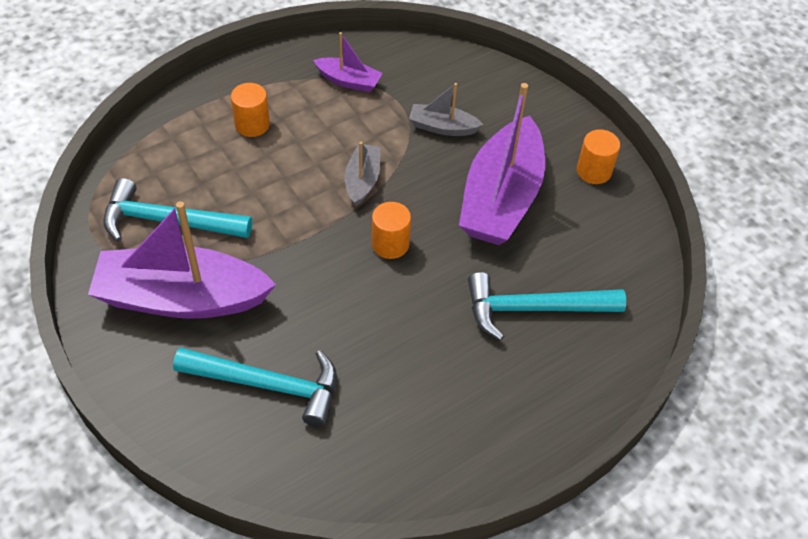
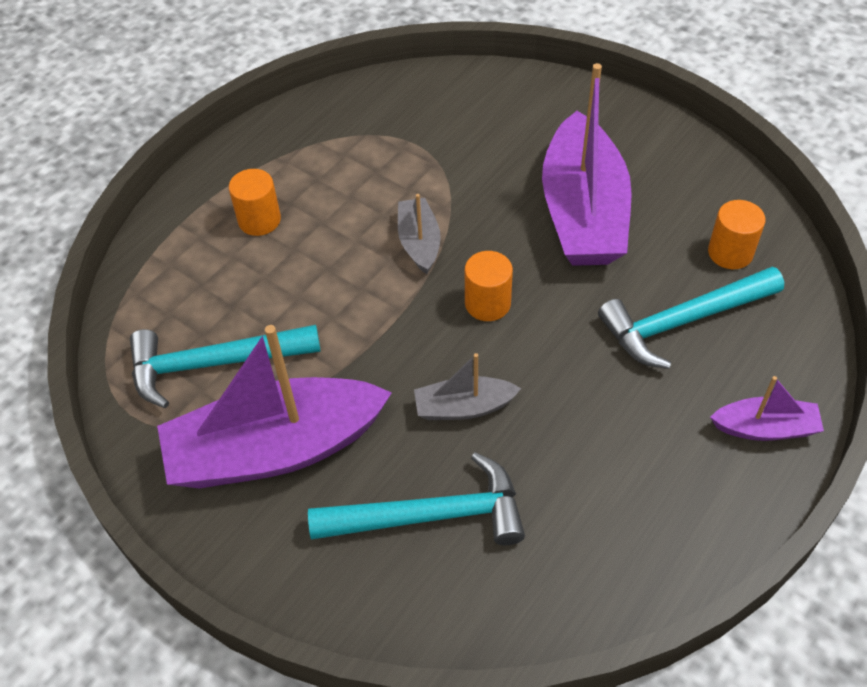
camera: 15 degrees left, 0 degrees up
purple boat [313,32,383,92] -> purple boat moved to [710,376,824,441]
grey boat [409,83,484,136] -> grey boat moved to [414,353,521,420]
orange cylinder [577,129,620,184] -> orange cylinder moved to [708,200,765,269]

